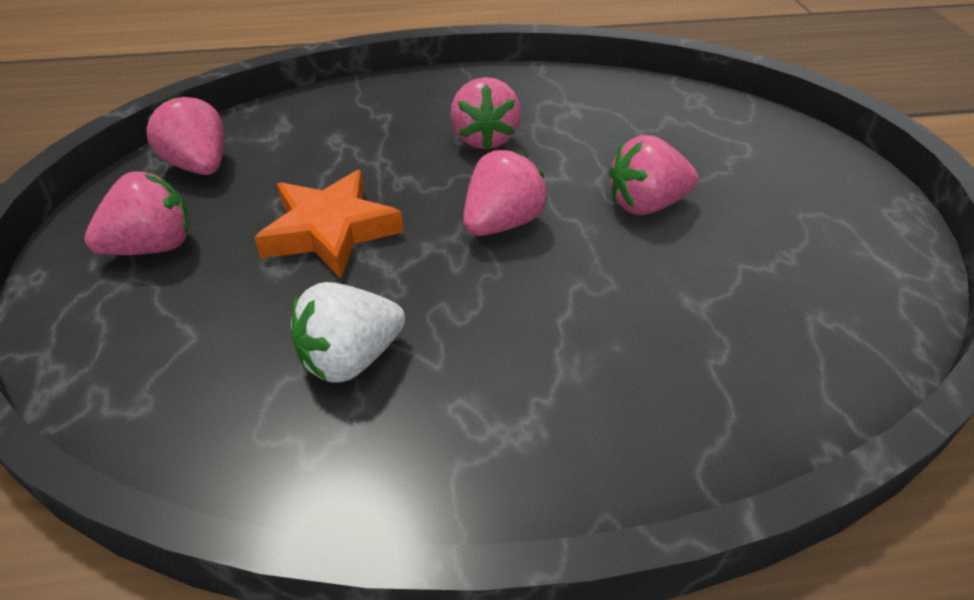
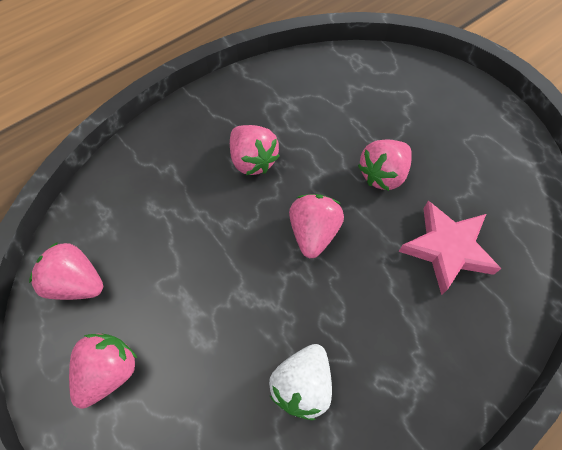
camera: 30 degrees left, 20 degrees up
orange star [254,170,404,279] -> none
none -> pink star [398,201,501,295]

